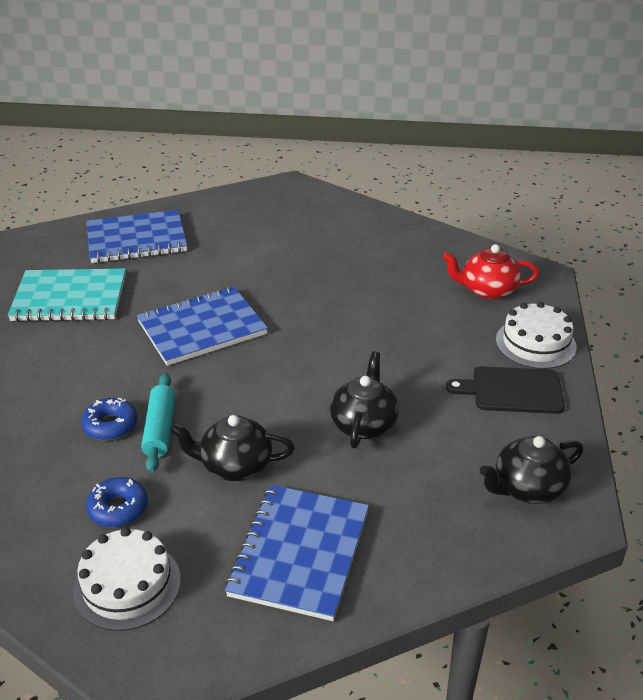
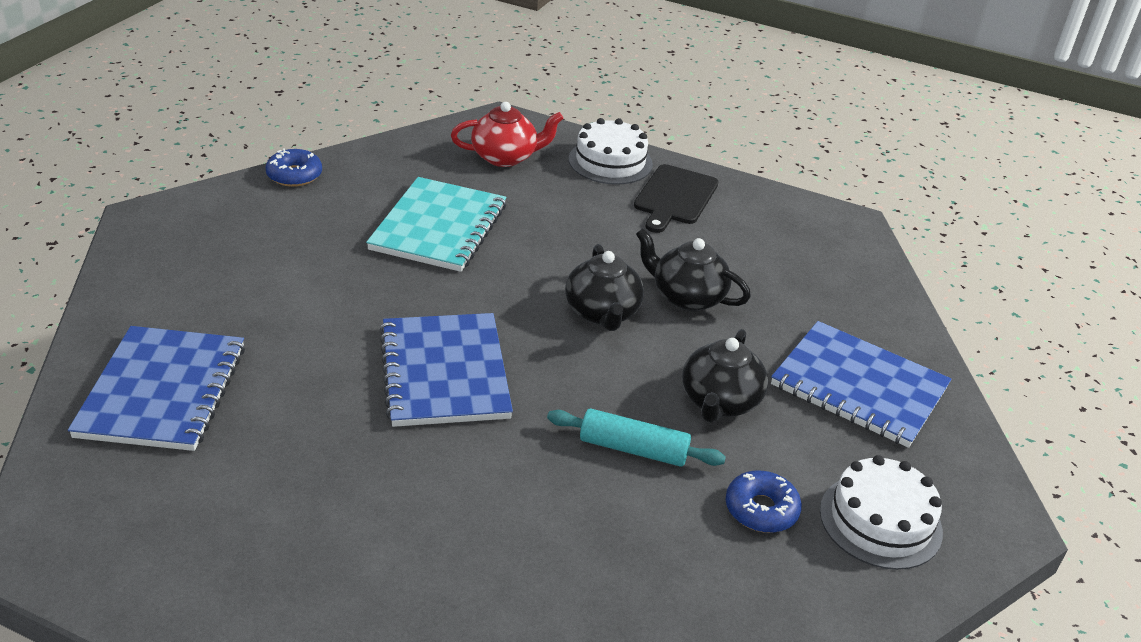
camera: 75 degrees left, 0 degrees up
turquoise notebook [8,268,126,322] -> turquoise notebook moved to [366,177,506,272]
blue donut [81,398,137,441] -> blue donut moved to [266,148,322,187]
red teapot [443,244,539,300] -> red teapot turned 120 degrees counterclockwise [451,102,564,167]
black teapot [480,436,583,504] -> black teapot moved to [565,244,644,331]

